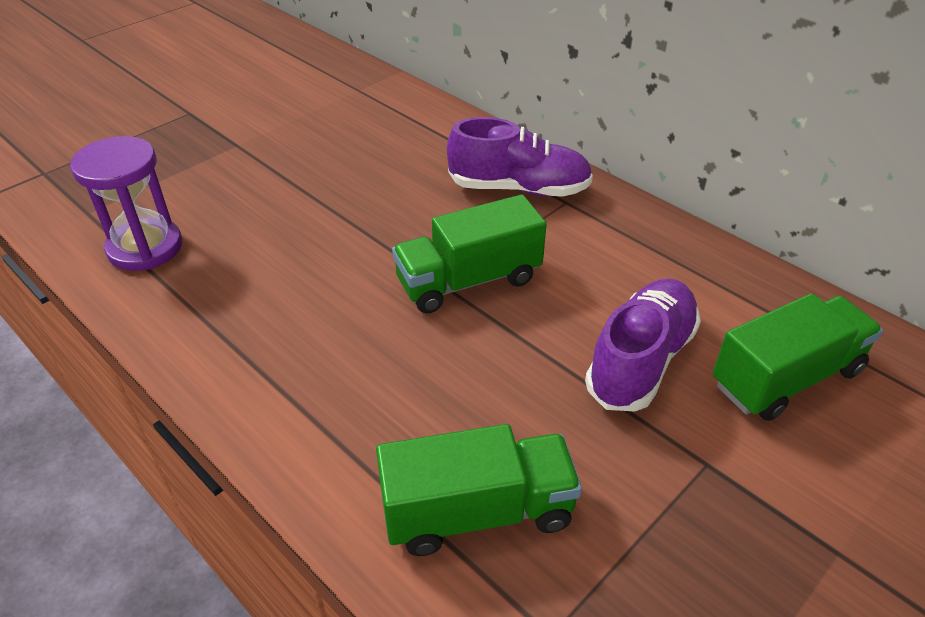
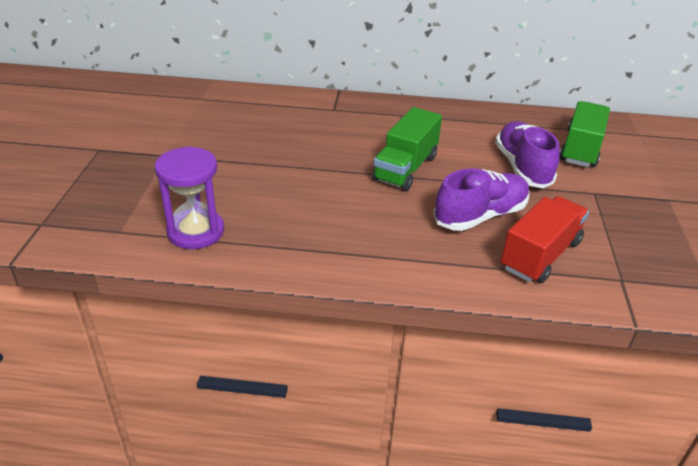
camera: 40 degrees left, 5 degrees down
green truck [376,424,582,556] -> red truck [501,196,589,283]
purple shoe [447,117,593,197] -> purple shoe moved to [434,168,530,231]

